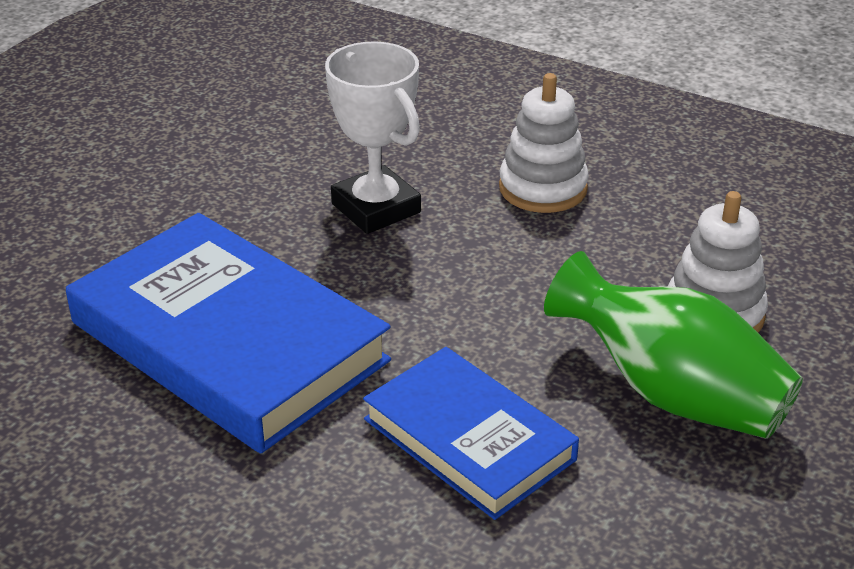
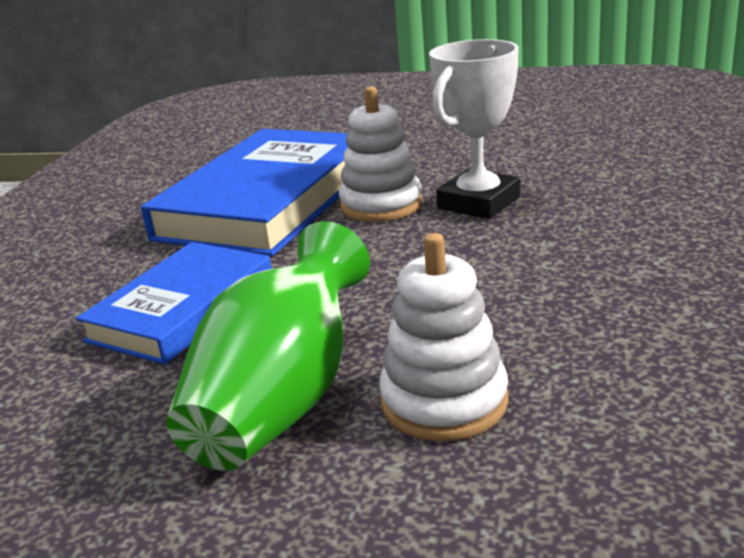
camera: 75 degrees right, 10 degrees down
white stacking toy [499,73,589,213] -> white stacking toy moved to [339,86,423,222]

